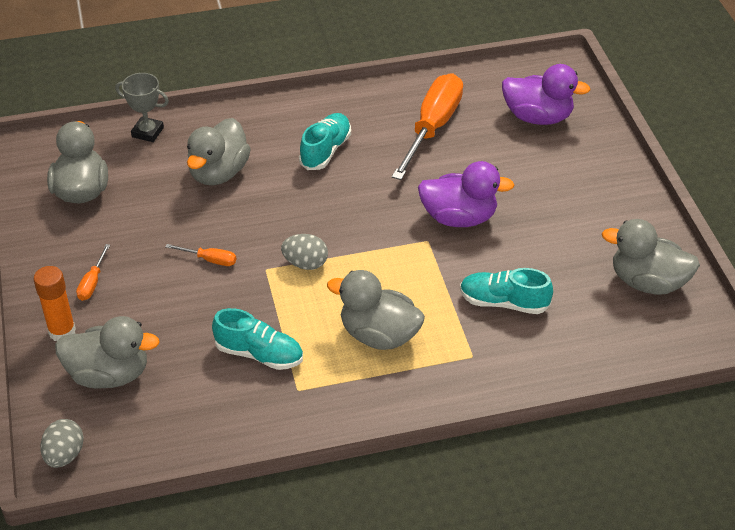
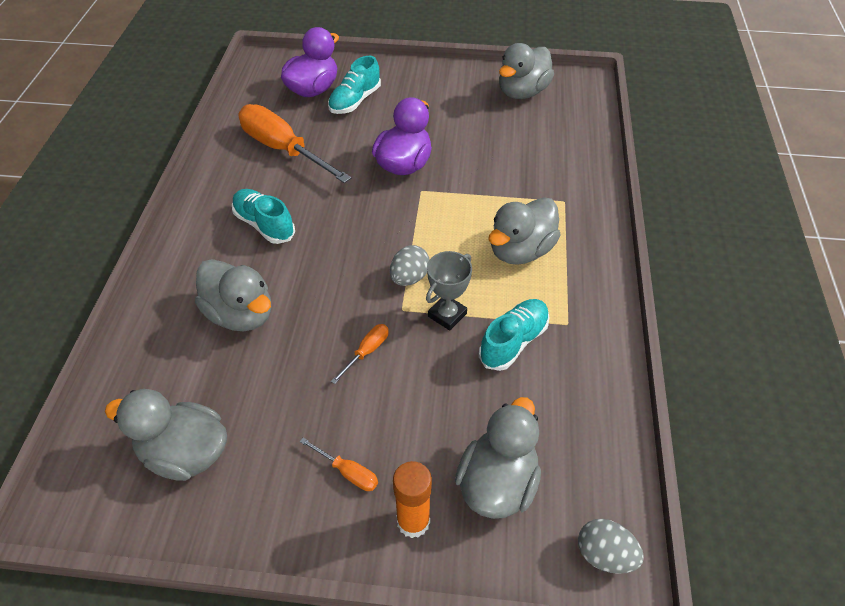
camera: 70 degrees left, 5 degrees up
grey trophy [115,73,169,142] -> grey trophy moved to [426,251,472,331]
turquoise shoe [460,268,553,314] -> turquoise shoe moved to [328,56,381,114]

